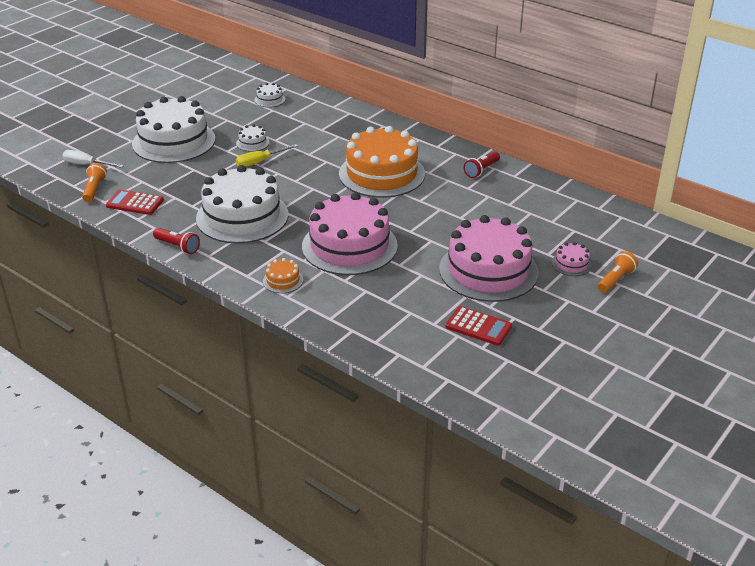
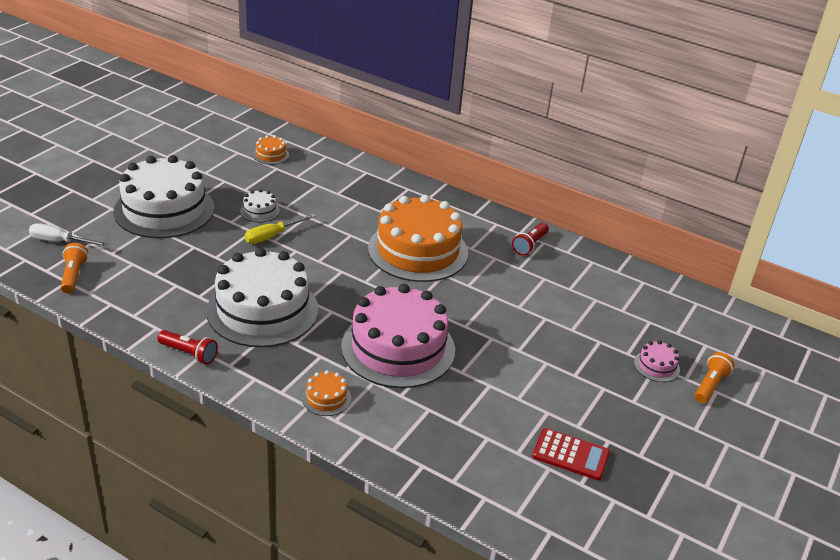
camera: 10 degrees left, 0 degrees up
red calculator [106,189,164,215] -> none
white cake [254,83,285,107] -> orange cake [253,135,289,165]
pink cake [439,215,539,302] -> none

